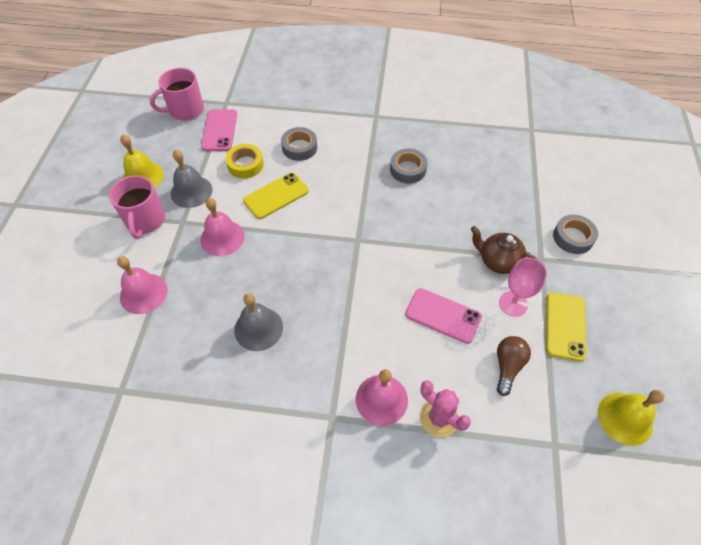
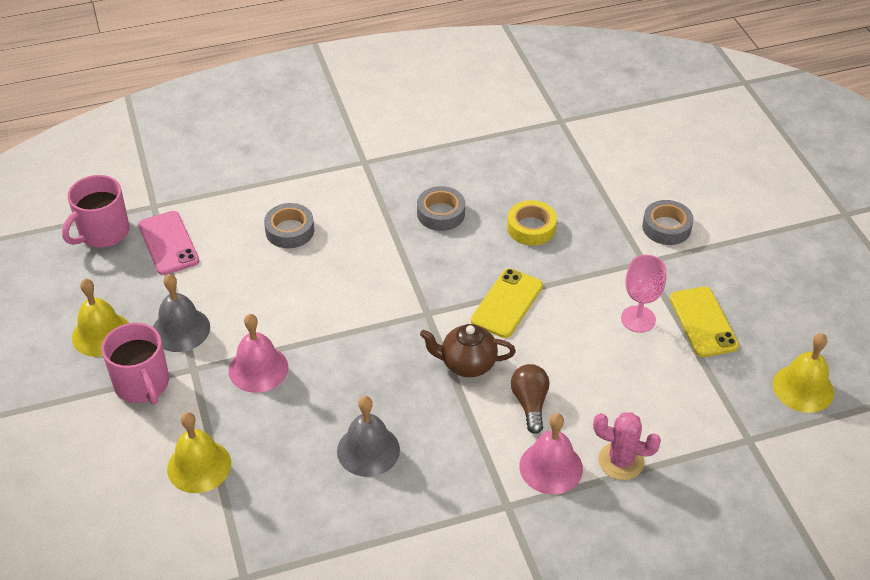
camera: 25 degrees left, 10 degrees down
pink bell [117,256,167,314] -> yellow bell [167,412,231,493]
yellow tape [225,144,264,178] -> yellow tape moved to [507,200,557,246]
yellow phone [243,173,309,219] -> yellow phone moved to [471,268,543,338]
pink phone [405,288,482,344] -> none
brown teapot [471,226,536,274] -> brown teapot moved to [420,324,516,377]
brown light bulb [497,336,531,396] -> brown light bulb moved to [511,364,549,434]

